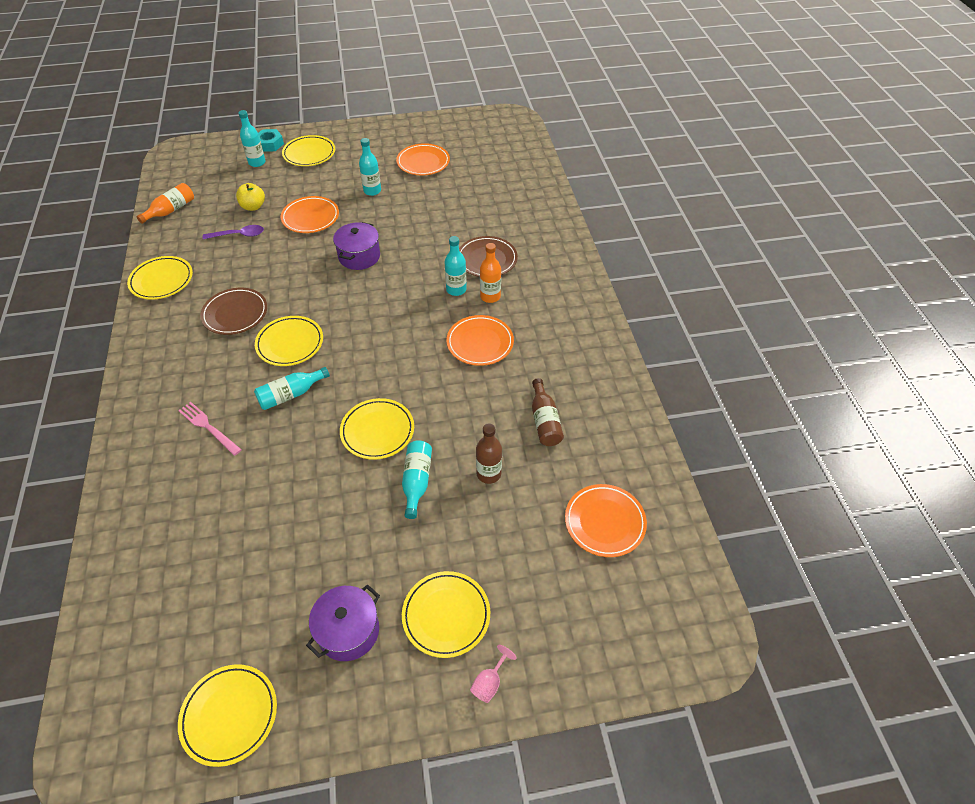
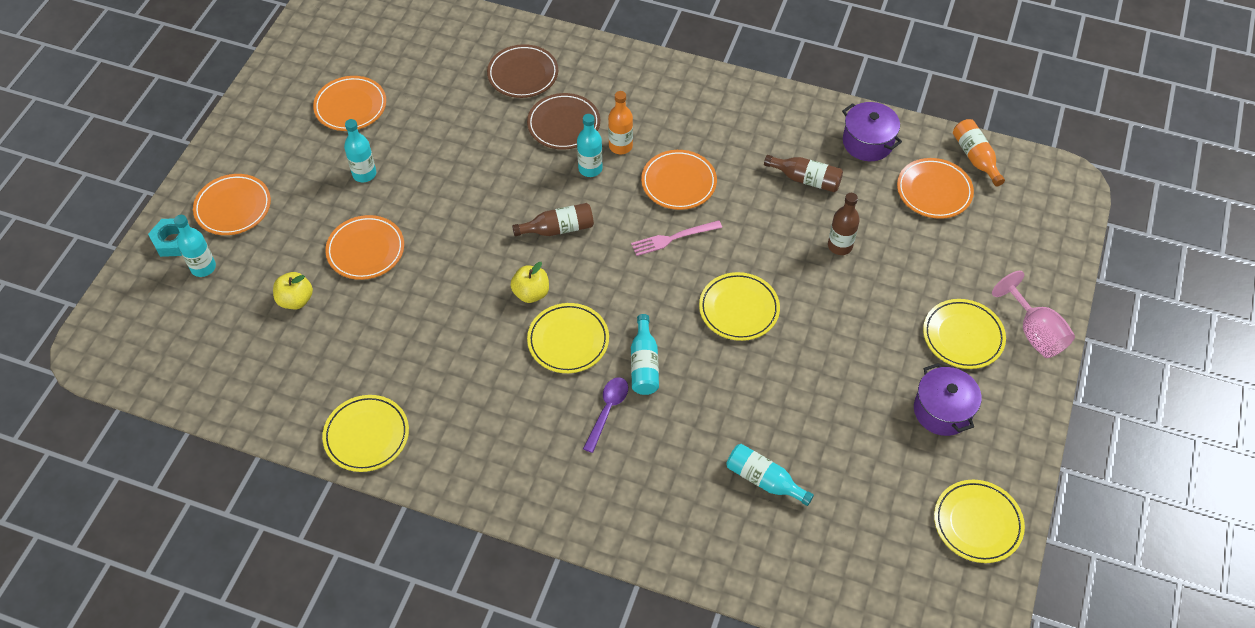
camera: 60 degrees left, 5 degrees up
orange bottle [136,183,194,224] -> orange bottle moved to [953,119,1005,186]
pink fork [178,402,242,456] -> pink fork moved to [631,220,722,256]
brown plate [200,288,267,335] -> brown plate moved to [487,44,558,98]
purple spoon [202,225,264,239] -> purple spoon moved to [583,377,628,453]
yellow plate [282,135,335,166] -> orange plate [193,174,271,235]
purple pot [333,222,380,270] -> purple pot moved to [842,102,902,161]
turquoise bottle [402,440,432,519] -> turquoise bottle moved to [726,444,814,506]
pink goblet [470,645,517,703] -> pink goblet [992,271,1075,358], size x1.89
none -> yellow apple [510,262,549,303]
none -> brown bottle [512,203,594,236]

